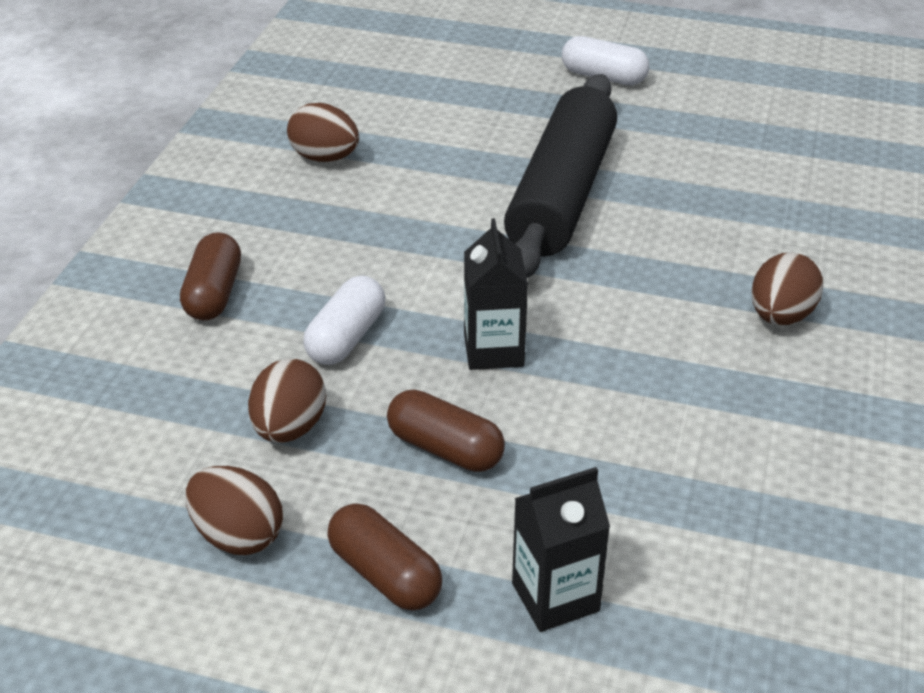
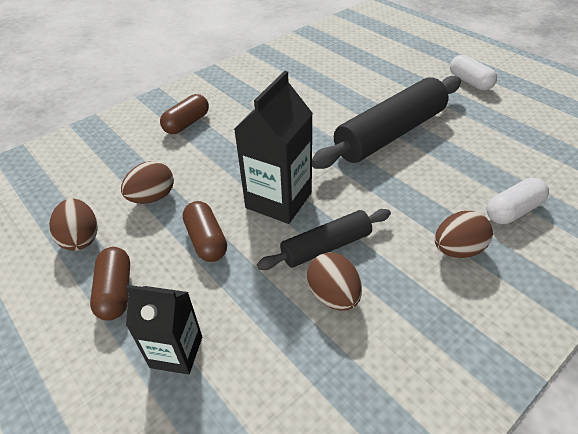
camera: 35 degrees right, 5 degrees up
brown egg [287,103,359,162] -> brown egg moved to [307,252,362,311]
white capsule [303,276,385,365] -> white capsule moved to [486,178,549,224]
black carton [464,218,528,370] -> black carton [234,71,313,224], size x1.56
none -> black rolling pin [257,209,391,270]

